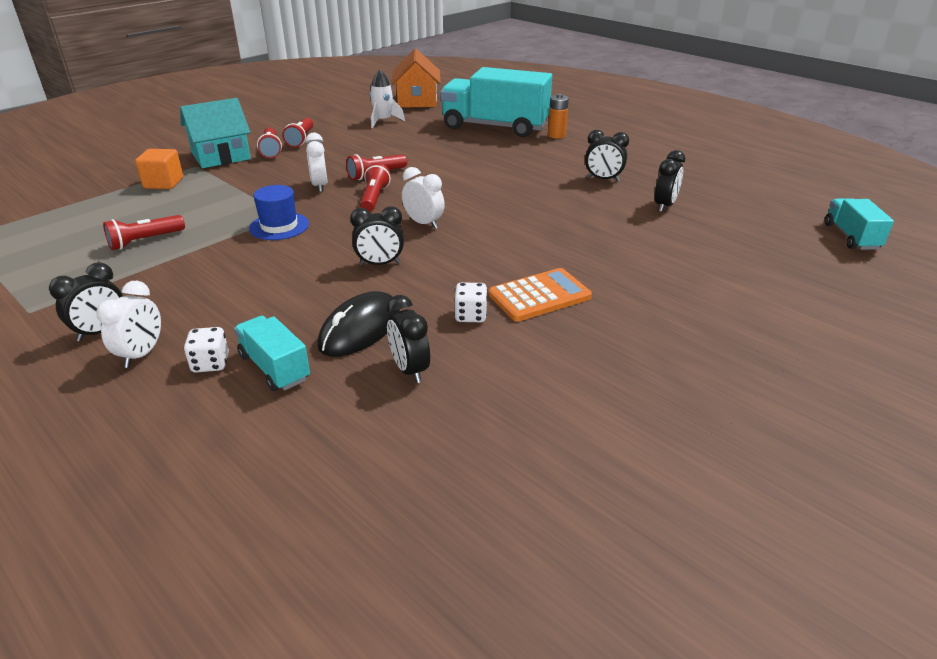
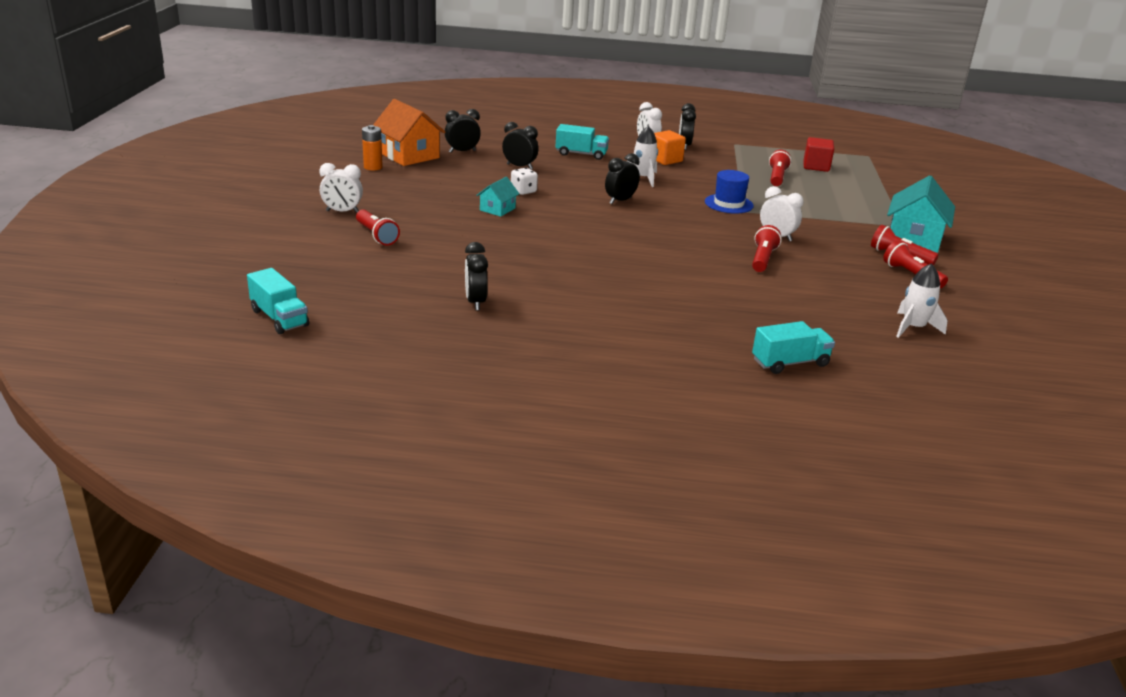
camera: 140 degrees right, 5 degrees down
orange cube [135,149,183,189] -> orange cube moved to [654,130,686,165]
white dice [184,327,229,372] -> none
black mouse [317,291,400,357] -> none
red flashlight [360,163,391,212] -> red flashlight moved to [356,209,400,246]
orange house [391,49,441,108] -> orange house moved to [373,99,445,166]
white clock [402,167,445,229] -> white clock moved to [319,163,363,213]
turquoise truck [440,67,552,137] -> turquoise truck [752,321,835,374], size x0.49
orange calculator [489,268,592,321] -> turquoise house [476,177,519,217]
orange battery [548,94,569,139] -> orange battery moved to [362,125,383,170]
black clock [585,130,629,181] -> black clock moved to [445,109,481,153]
none -> white rocket [627,126,658,187]
none -> red cube [804,137,834,172]

